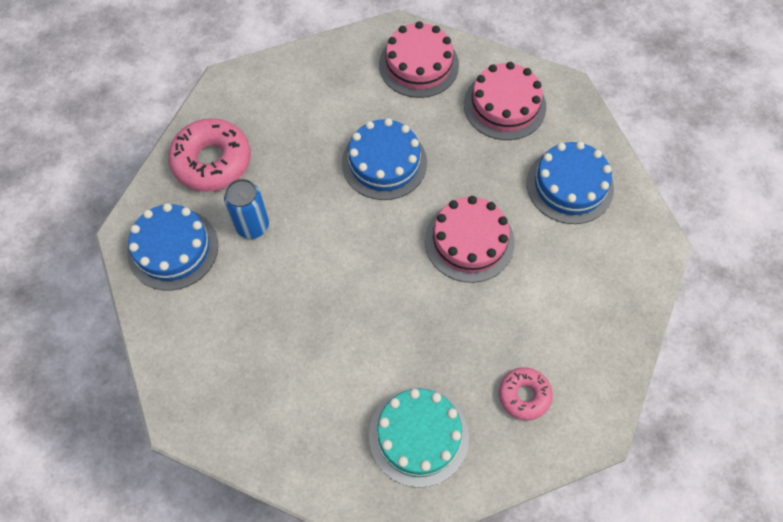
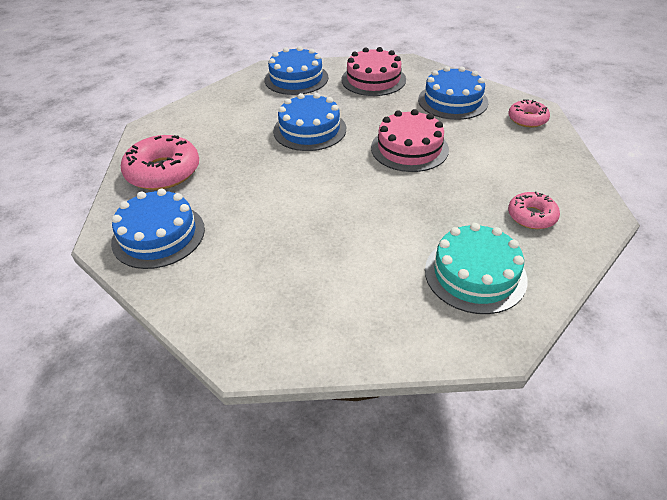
camera: 25 degrees left, 20 degrees down
blue can [224,179,269,239] -> none
pink cake [379,21,459,98] -> blue cake [265,46,328,95]
none -> pink donut [508,99,550,127]

